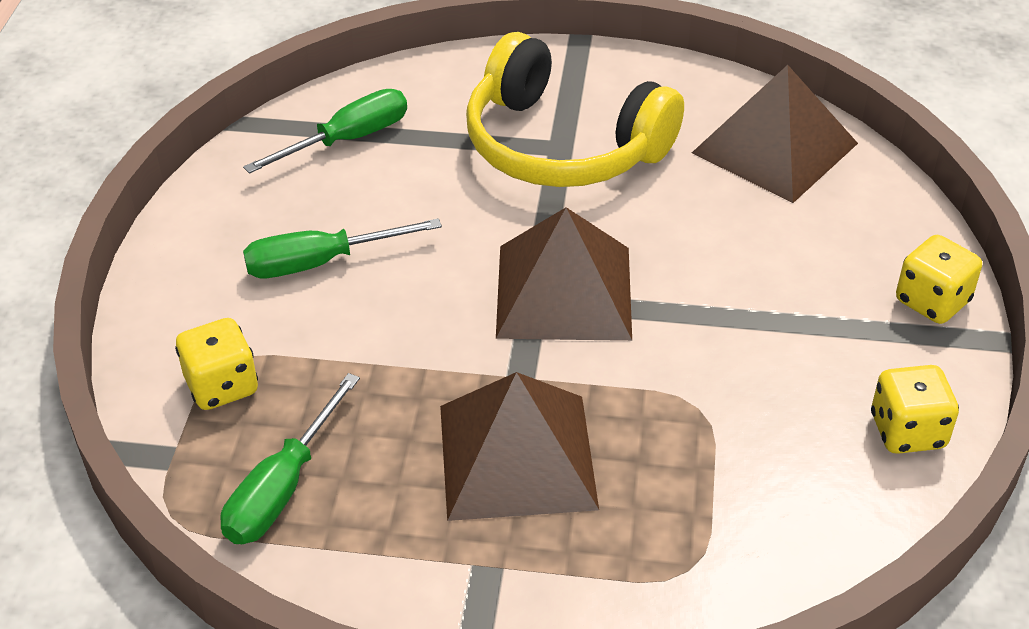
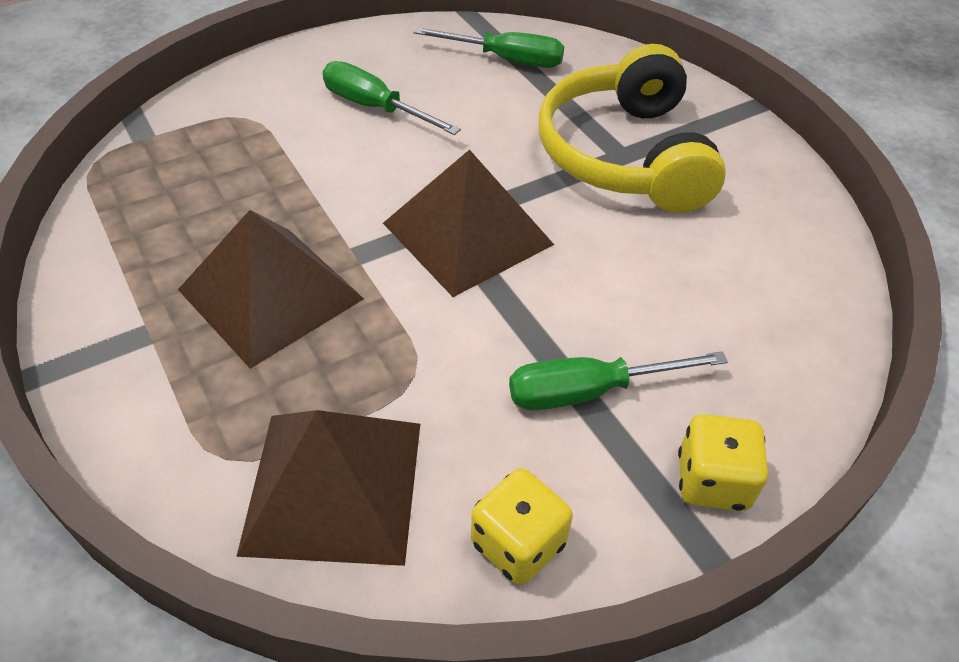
camera: 50 degrees right, 5 degrees up
yellow dice [175,318,258,410] -> none
green screwdriver [220,373,360,544] -> green screwdriver moved to [509,351,728,411]
brown pyramid [692,65,858,203] -> brown pyramid moved to [236,410,420,566]

